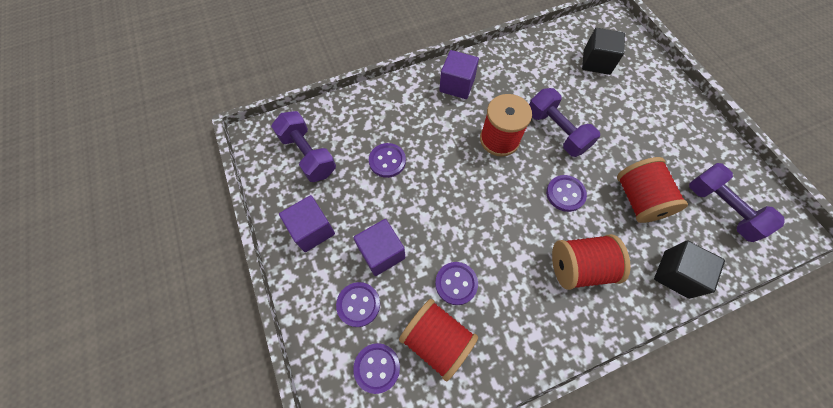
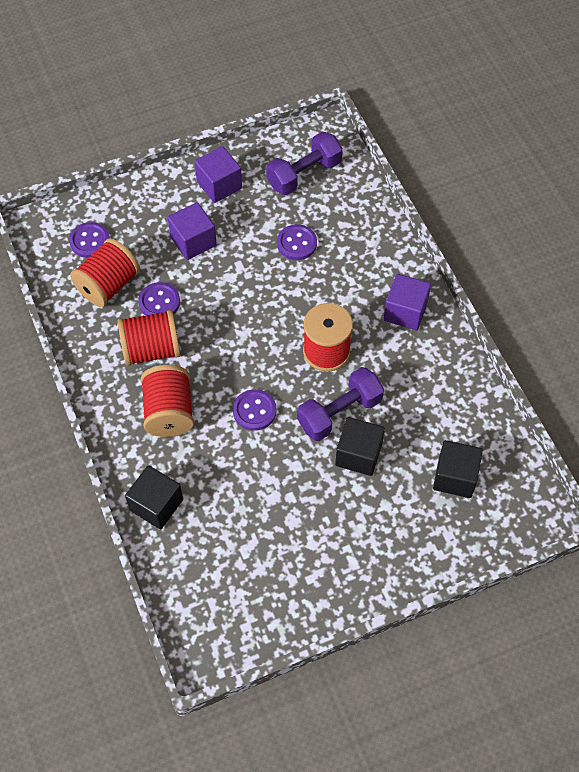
camera: 90 degrees right, 5 degrees down
purple button [336,282,380,327] -> none
red spool [617,157,688,223] -> red spool moved to [118,310,180,366]
purple dumbbell [689,163,785,242] -> none
none -> black cube [335,417,385,476]

